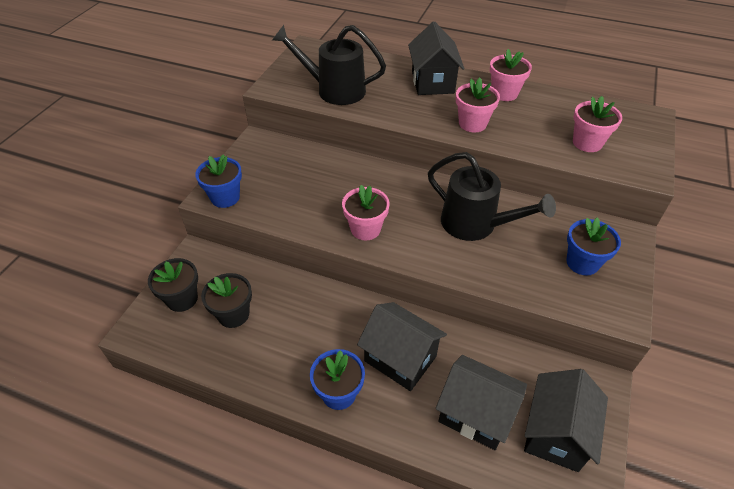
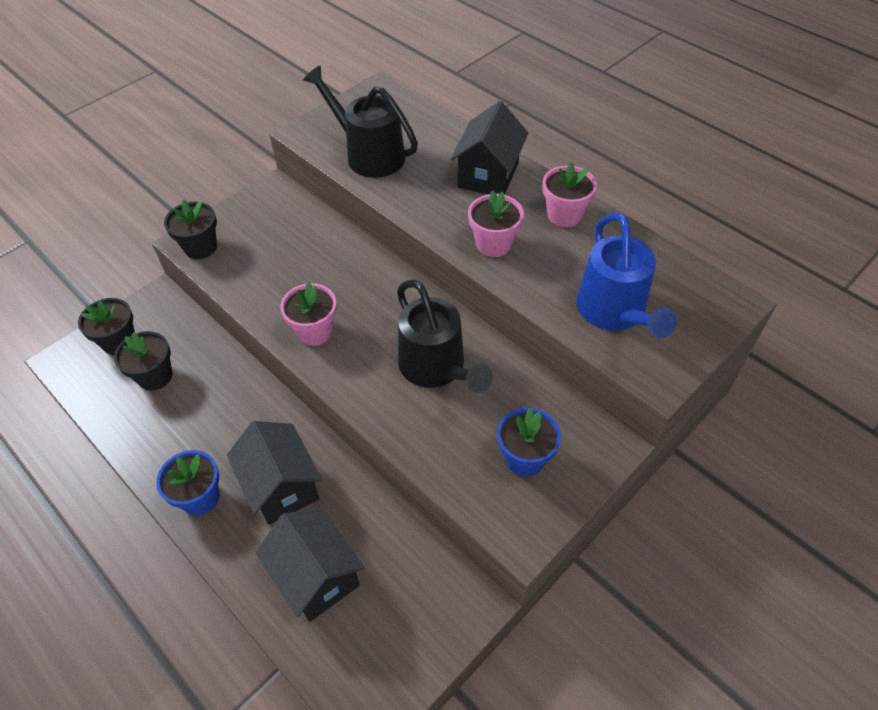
camera: 25 degrees right, 5 degrees up
blue flower pot [195,154,242,208] -> black flower pot [164,199,217,259]
black house [524,369,608,472] -> none
pink flower pot [573,96,622,152] -> blue watering can [576,212,677,338]

